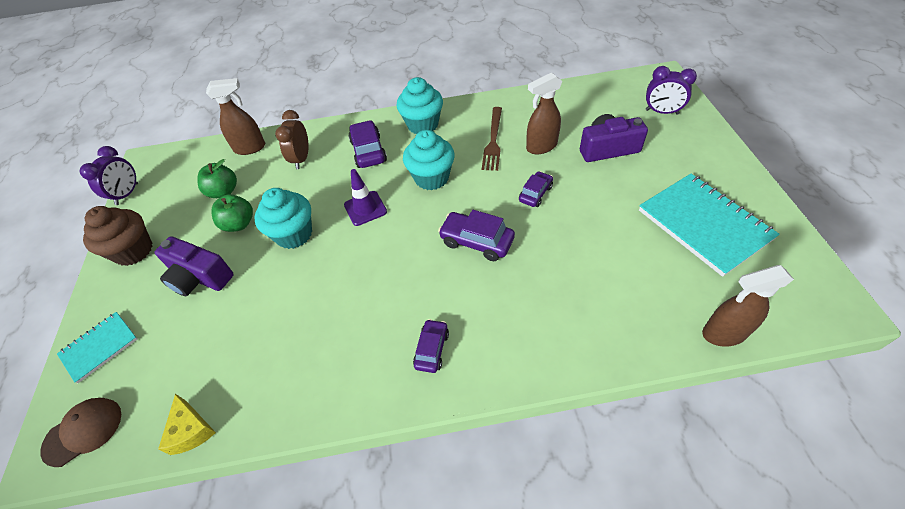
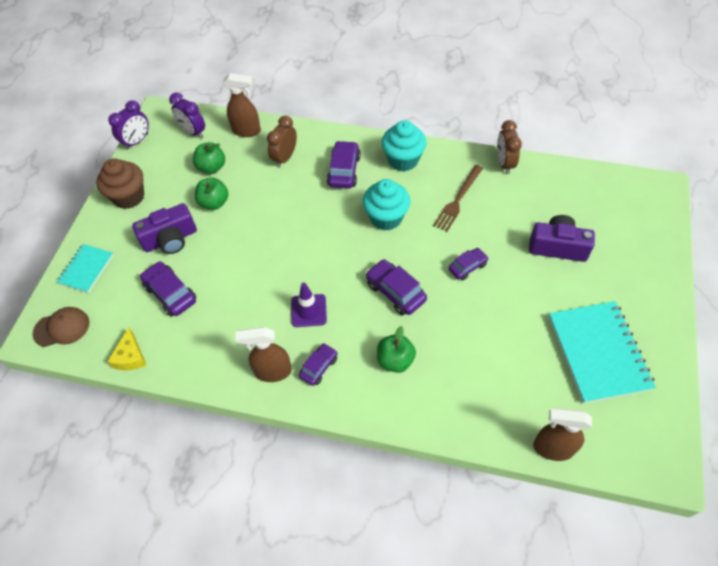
camera: 20 degrees right, 5 degrees up
turquoise notebook [57,312,137,383] -> turquoise notebook turned 45 degrees counterclockwise [56,244,113,293]
purple camera [155,236,234,296] -> purple camera turned 75 degrees counterclockwise [132,203,197,254]
turquoise cupcake [254,188,312,249] -> none
purple traffic cone [344,169,387,226] -> purple traffic cone moved to [291,283,327,327]
brown spray bottle [526,72,562,154] -> brown spray bottle moved to [235,327,292,382]
purple clock [646,66,697,114] -> purple clock moved to [169,93,205,139]
none -> purple car [140,261,196,317]
none -> green apple [377,326,416,373]
none -> brown clock [497,120,522,174]

